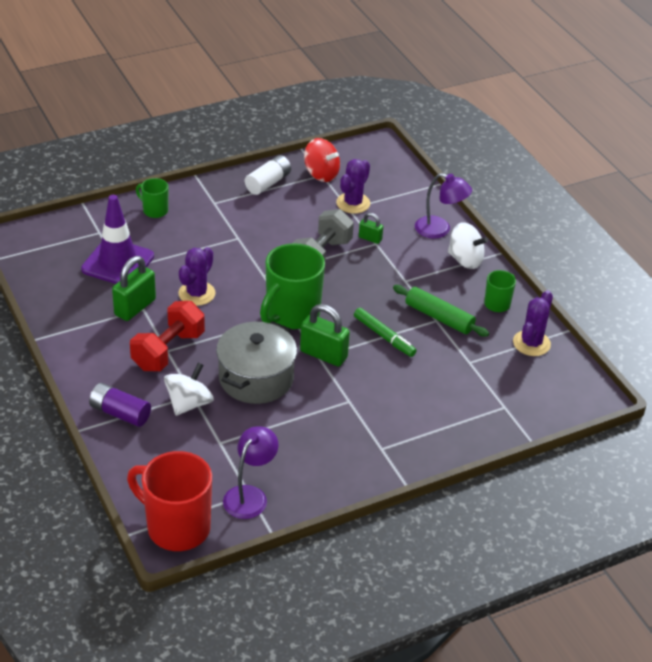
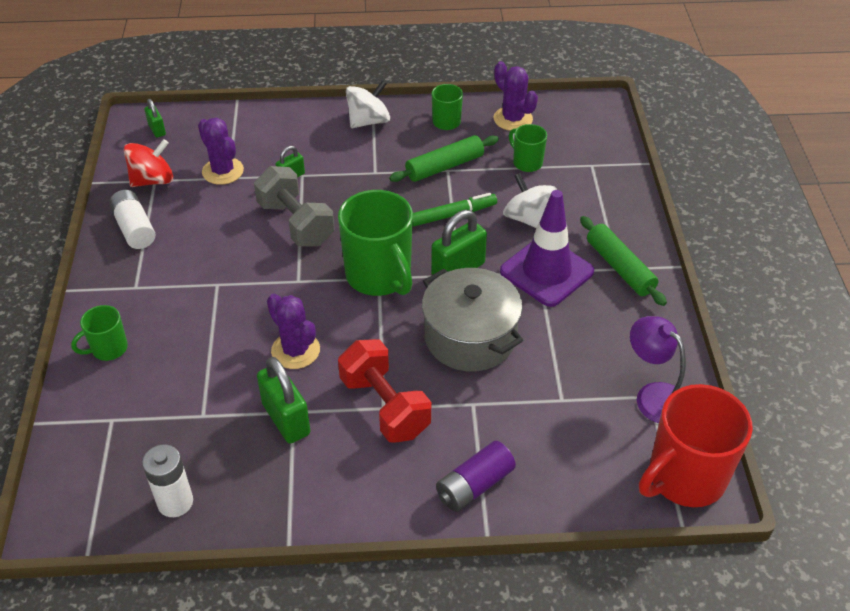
camera: 65 degrees left, 5 degrees up
purple traffic cone [81,195,154,284] -> purple traffic cone moved to [500,190,594,307]
white spinning top [164,363,214,416] -> white spinning top moved to [503,173,557,228]
purple lamp [415,173,472,239] -> none
none -> white battery [142,445,193,517]
none -> green padlock [145,99,166,138]
none -> green mug [509,124,547,172]
none -> green rolling pin [580,216,667,306]

